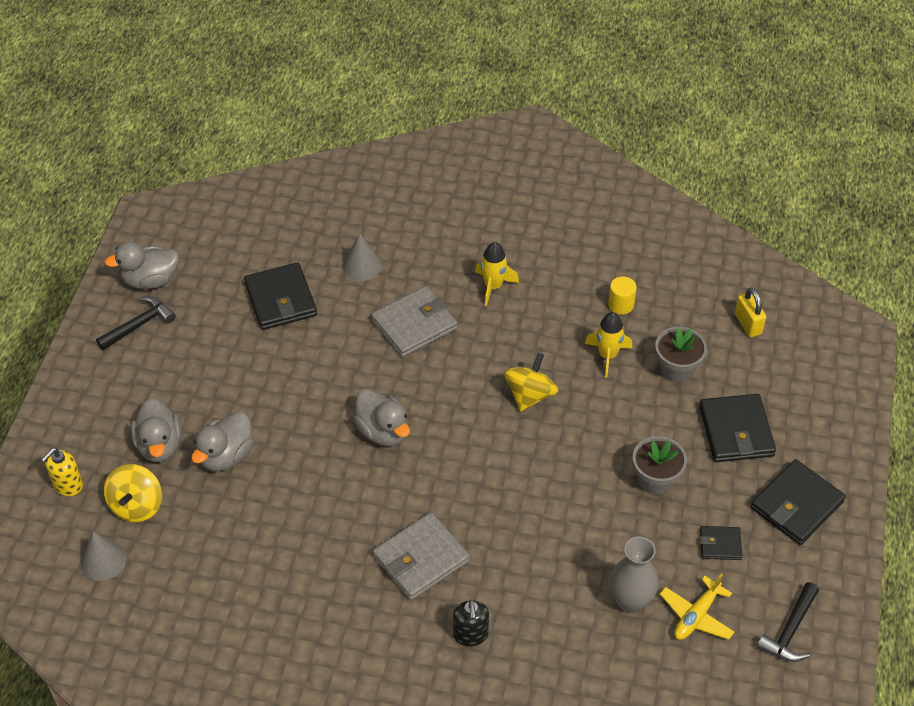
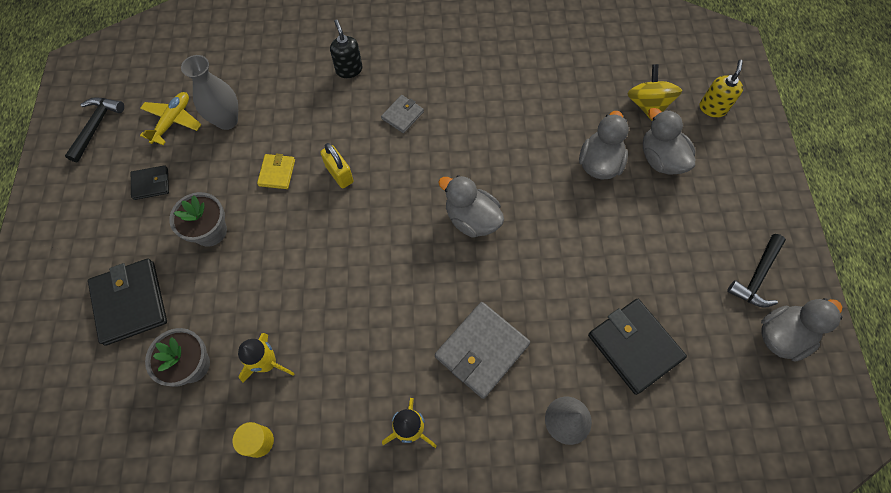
camera: 165 degrees right, 15 degrees up
grey cone [80,532,126,581] -> none
grey wallet [373,512,470,600] -> grey wallet [381,95,424,133], size x0.53
yellow spinning top [504,353,558,412] -> none
yellow padlock [735,287,766,337] -> yellow padlock moved to [320,143,354,188]
black wallet [750,459,846,545] -> none
none -> yellow wallet [257,153,295,189]

